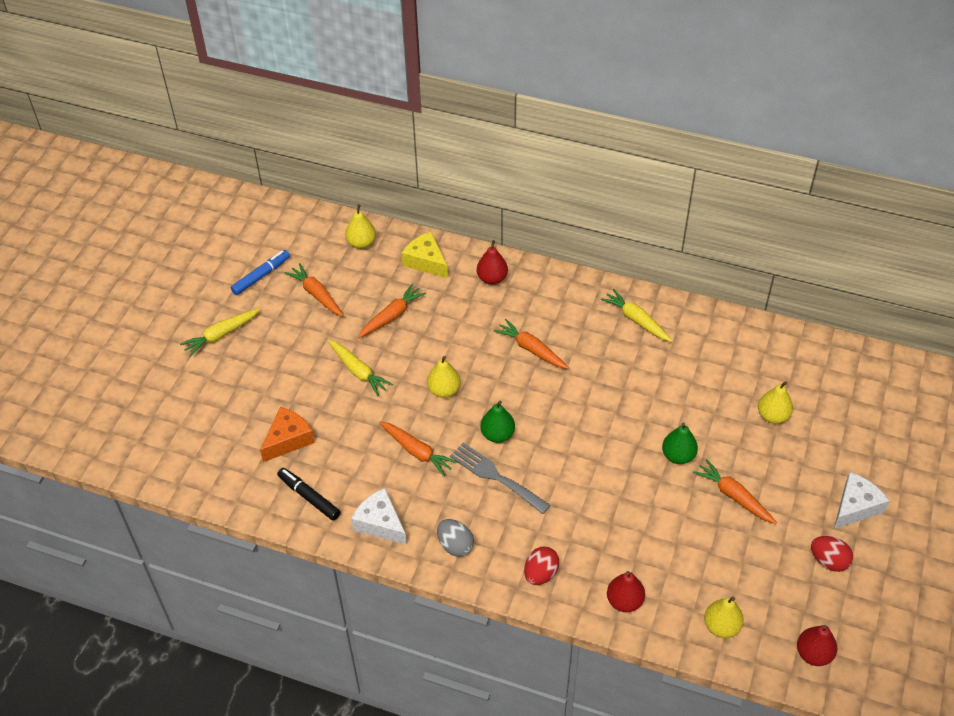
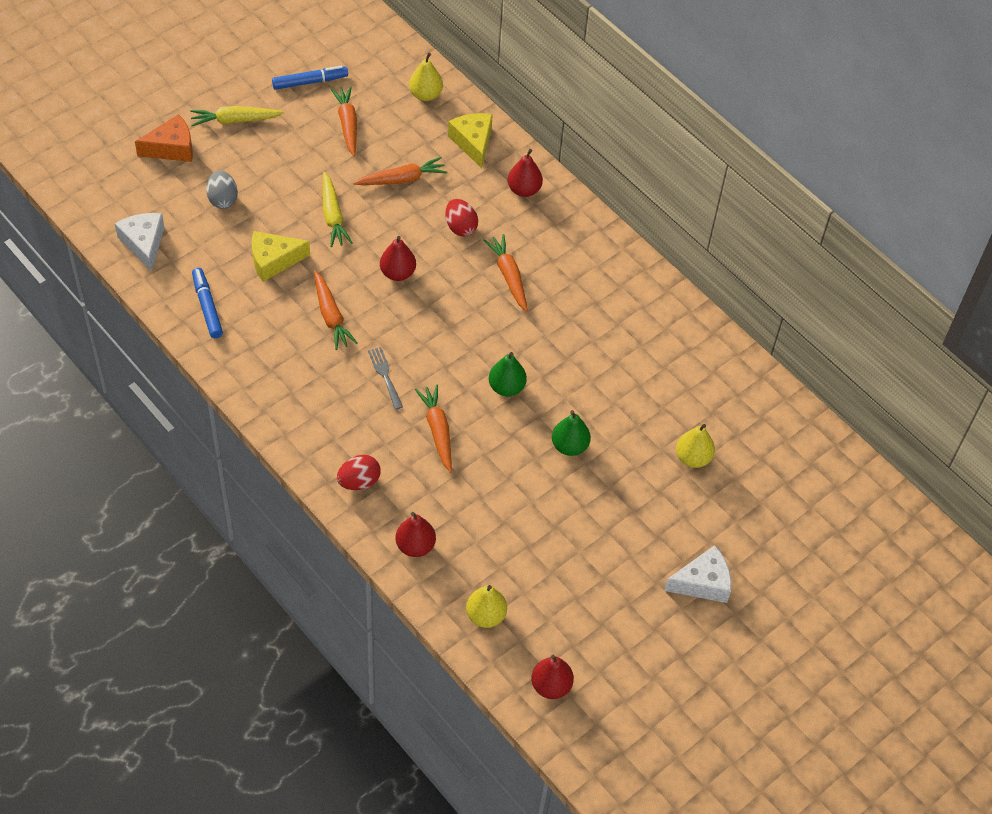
camera: 25 degrees right, 5 degrees up
orange cheese [260,407,315,462] -> orange cheese moved to [135,114,193,162]
black marker [277,468,340,521] -> blue marker [192,268,223,338]
white cheese [351,488,407,545] -> white cheese moved to [115,213,165,272]
yellow pear [427,356,461,398] -> red pear [380,236,416,281]
grey egg [437,519,474,557] -> grey egg moved to [206,170,238,209]
grey fork [450,443,551,514] -> grey fork [368,347,403,410], size x0.62
green pear [481,401,515,443] -> green pear moved to [489,352,527,396]
yellow carrot [601,289,672,342] -> none
orange carrot [693,459,777,524] -> orange carrot moved to [415,384,452,473]
red egg [811,536,853,572] -> red egg moved to [445,199,478,237]
none -> yellow cheese [252,231,310,282]

